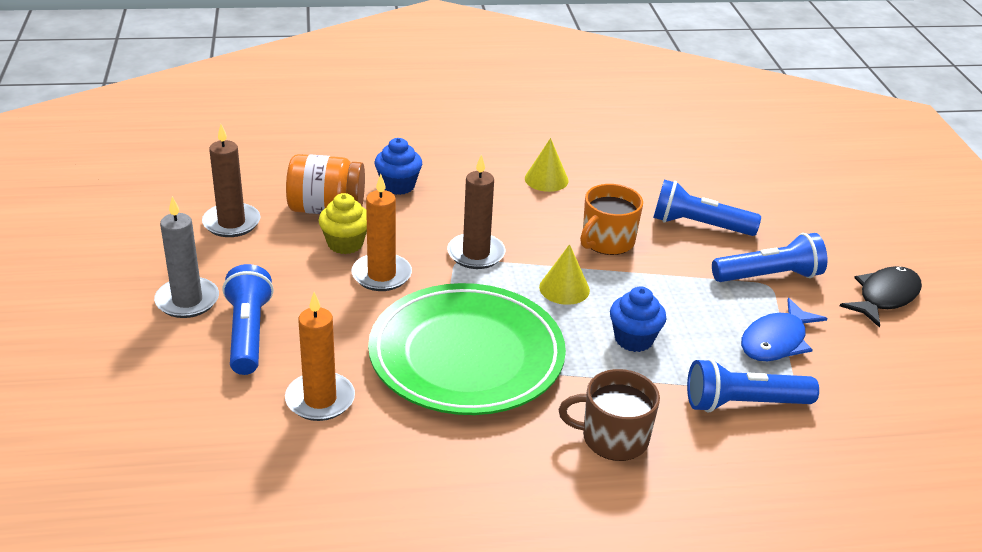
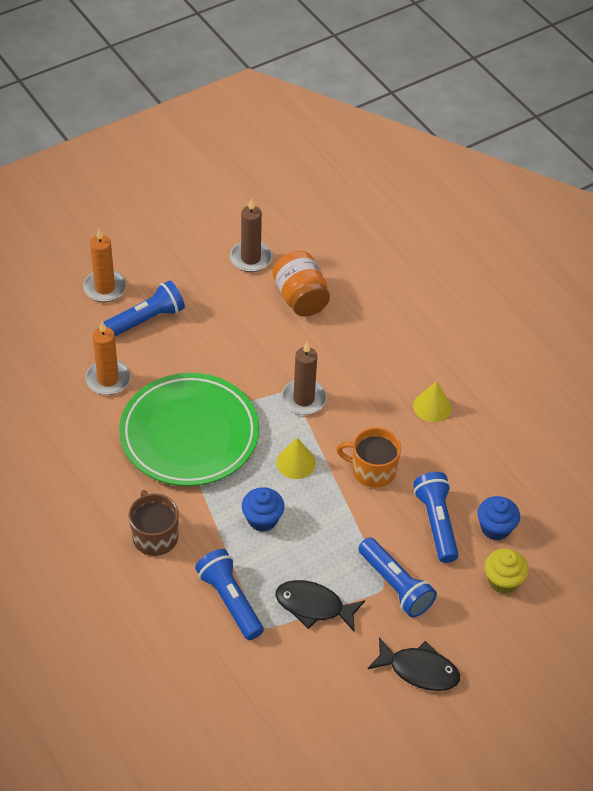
camera: 65 degrees right, 15 degrees up
grey candle [154,196,219,318] -> none
yellow cupcake [318,193,367,254] -> yellow cupcake moved to [485,548,529,594]
orange candle [352,174,412,291] -> orange candle moved to [83,229,126,302]
blue cupcake [375,138,422,195] -> blue cupcake moved to [477,496,520,541]
blue fish [741,298,827,361] -> black fish [275,580,365,632]

